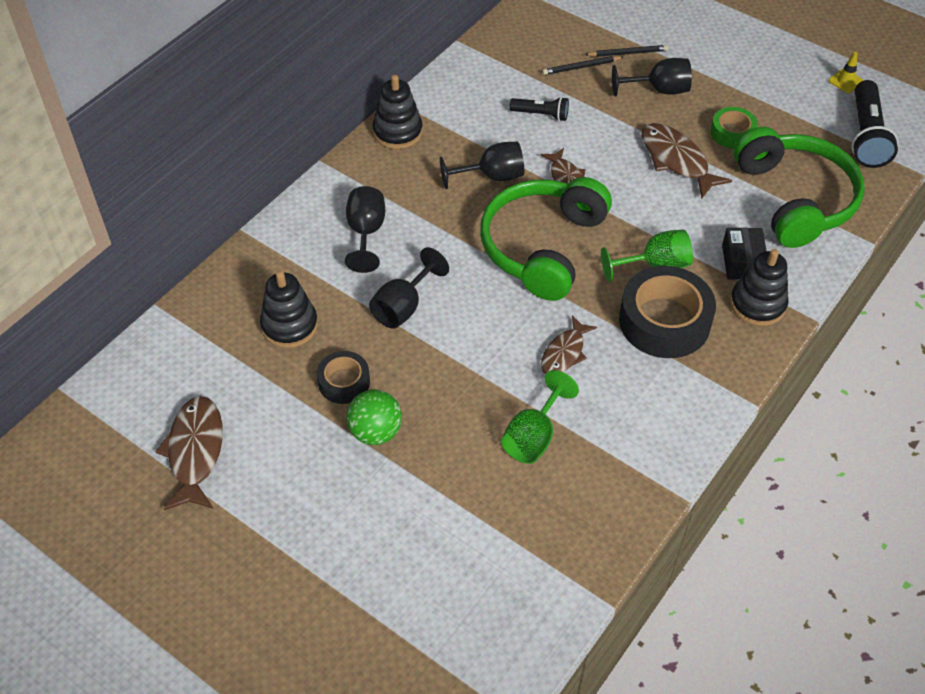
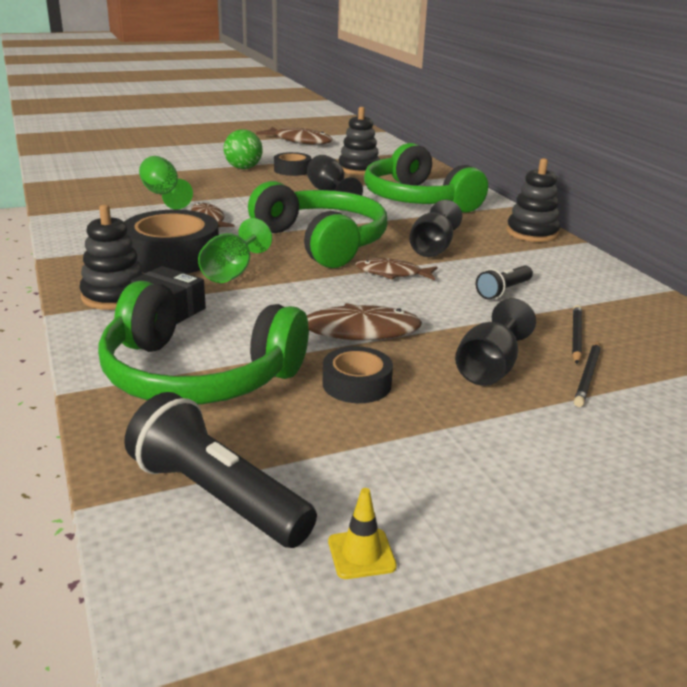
camera: 120 degrees right, 25 degrees down
black goblet [345,186,385,273] -> green headphones [364,143,488,213]
green tape [710,107,758,149] -> black tape [322,346,393,403]

